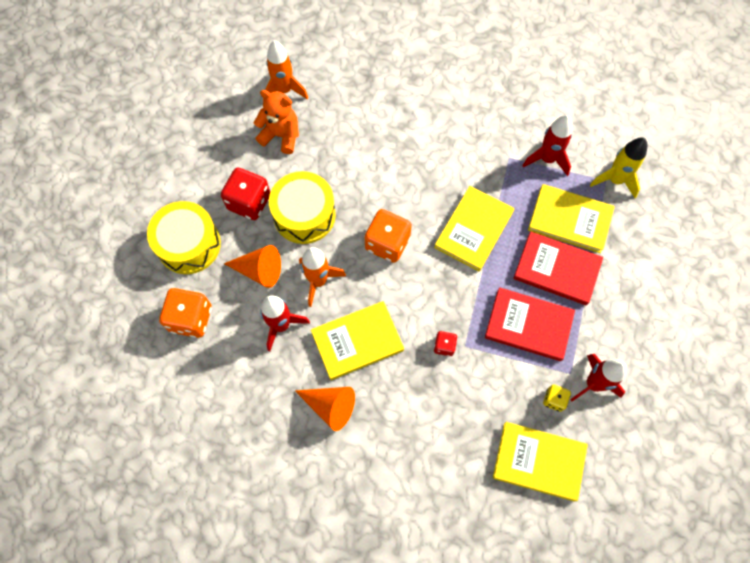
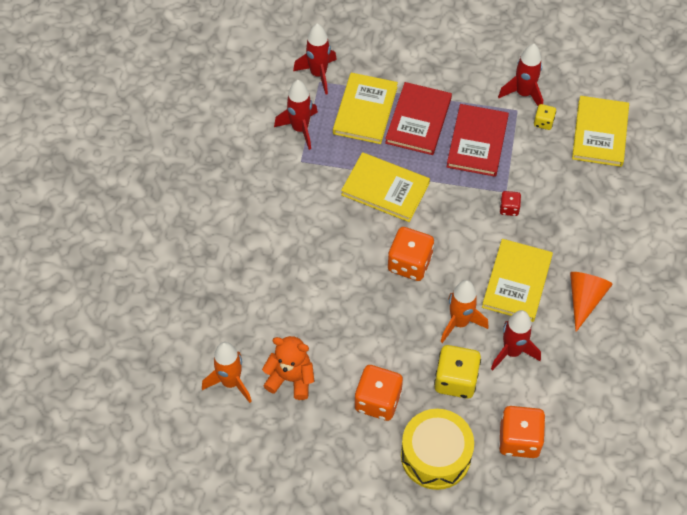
camera: 95 degrees left, 10 degrees down
red dice [221,167,270,220] -> orange dice [354,365,403,421]
orange cone [224,245,281,288] -> yellow dice [434,345,481,399]
orange teddy bear [254,90,299,154] -> orange teddy bear turned 90 degrees clockwise [262,336,314,400]
yellow drum [269,171,336,244] -> none
yellow book [311,301,404,380] -> yellow book turned 45 degrees clockwise [482,239,553,322]
yellow rocket [590,137,647,198] -> red rocket [293,23,337,95]

